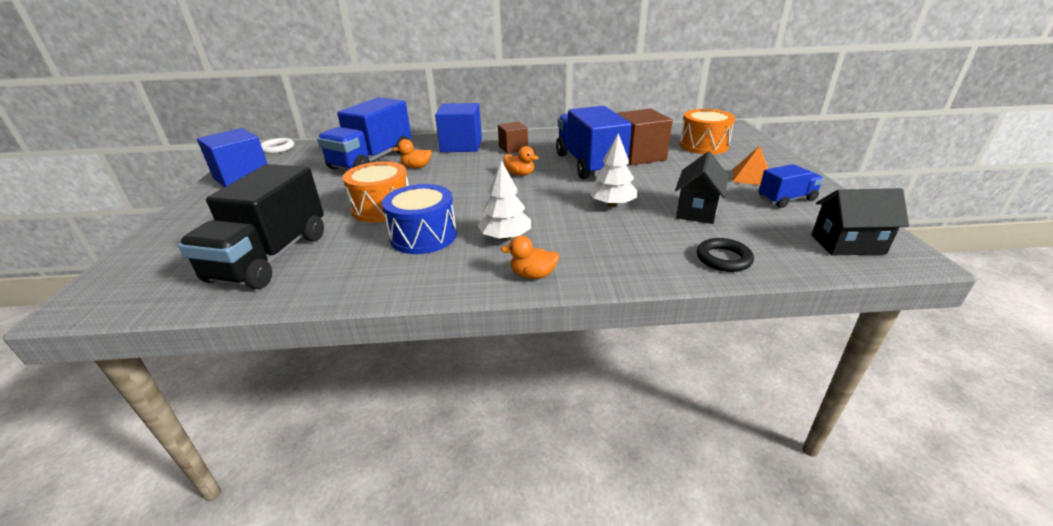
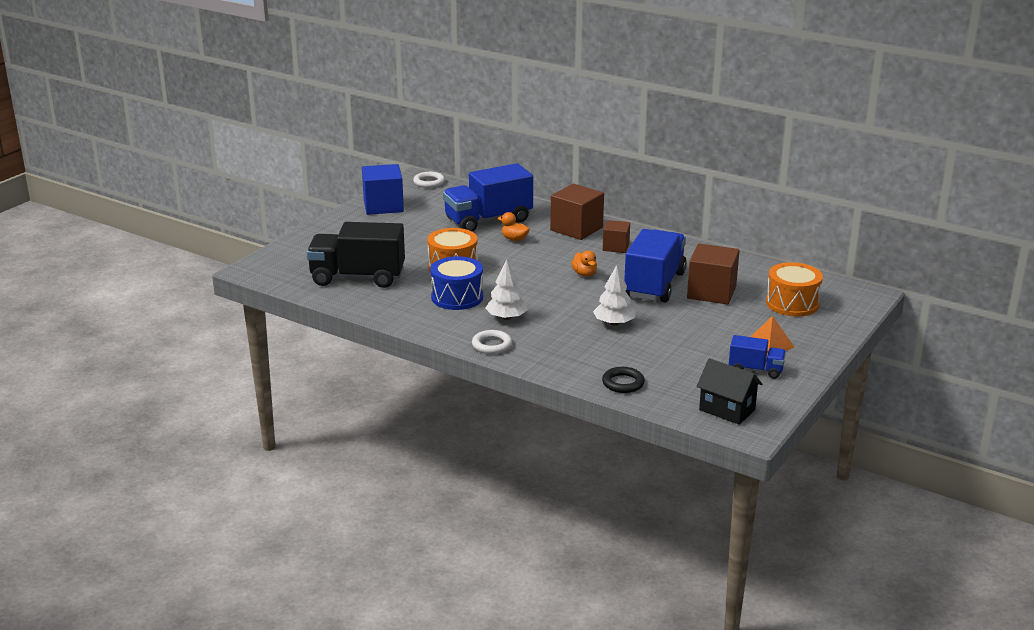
camera: 35 degrees right, 5 degrees down
black truck [178,164,324,289] -> black truck turned 45 degrees clockwise [307,222,405,288]
blue cube [435,103,482,152] -> brown cube [550,184,604,240]
orange duck [501,236,560,279] -> white ring [472,330,512,354]
black house [675,152,729,224] -> none

